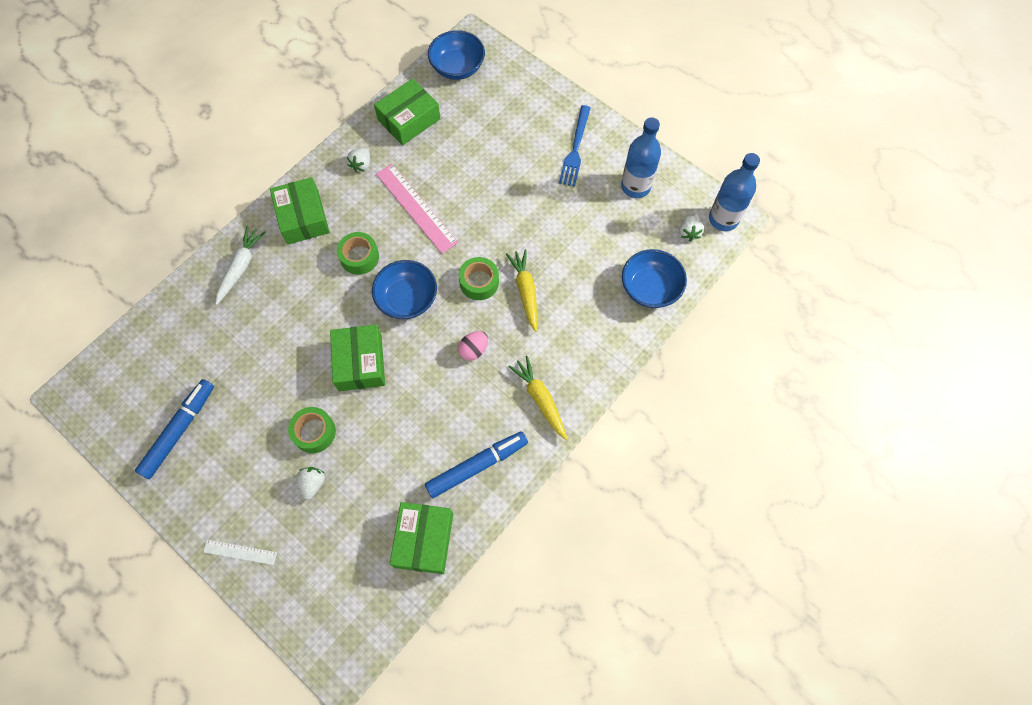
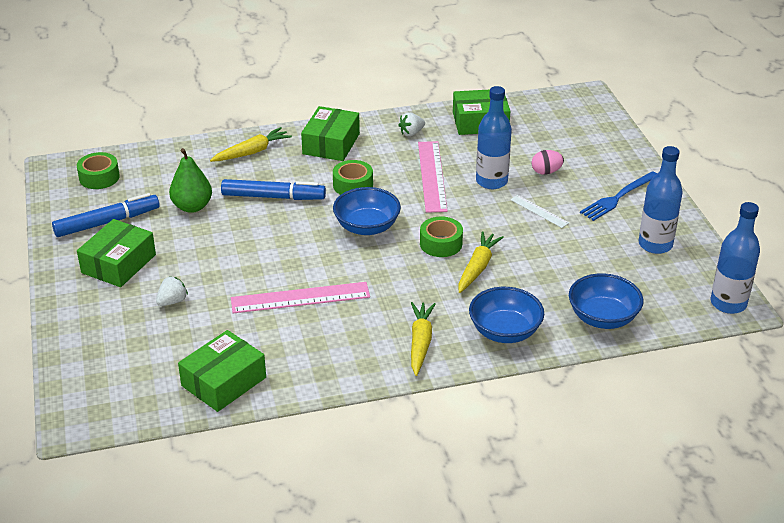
camera: 35 degrees right, 30 degrees down
white ruler [203,540,277,565] -> white ruler moved to [510,195,569,228]
white carrot [215,226,266,305] -> yellow carrot [210,127,292,162]
green tape [288,407,336,453] -> green tape moved to [77,152,120,189]
green box [330,325,385,391] -> green box moved to [77,219,156,287]
blue marker [425,431,528,498] -> blue marker moved to [221,179,326,200]
blue bowl [428,30,485,80] -> blue bowl moved to [469,287,544,343]
pink egg [458,331,488,361] -> pink egg moved to [531,150,564,175]
white strawberry [679,215,704,241] -> none
none -> green pear [169,148,212,213]
none -> pink ruler [231,282,370,313]
none -> blue bottle [476,86,512,189]

